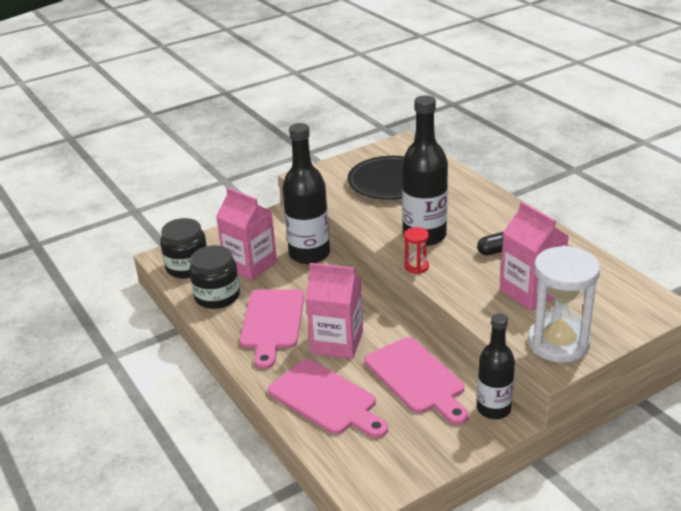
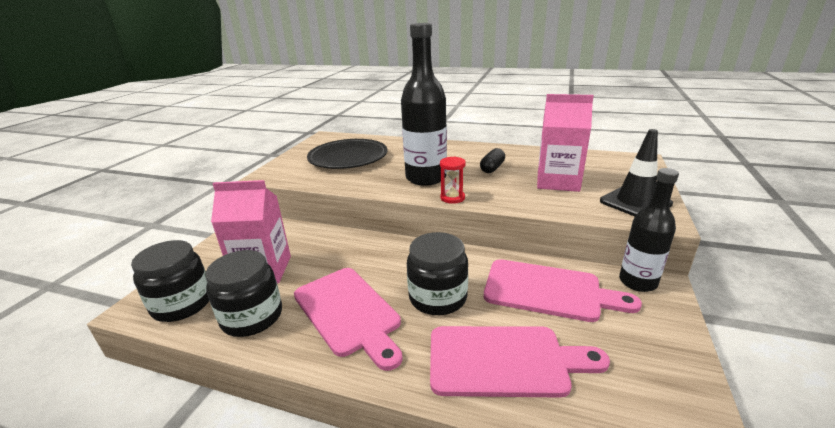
camera: 40 degrees left, 5 degrees down
black bottle [282,123,330,264] -> none
pink carton [306,263,363,359] -> black jar [407,232,468,315]
white hourglass [528,246,600,363] -> black traffic cone [600,129,673,216]

